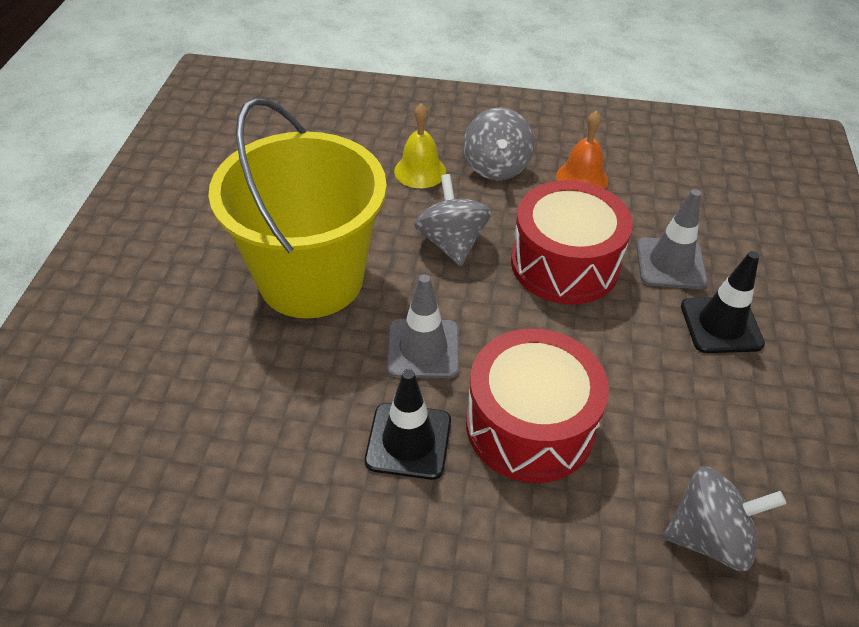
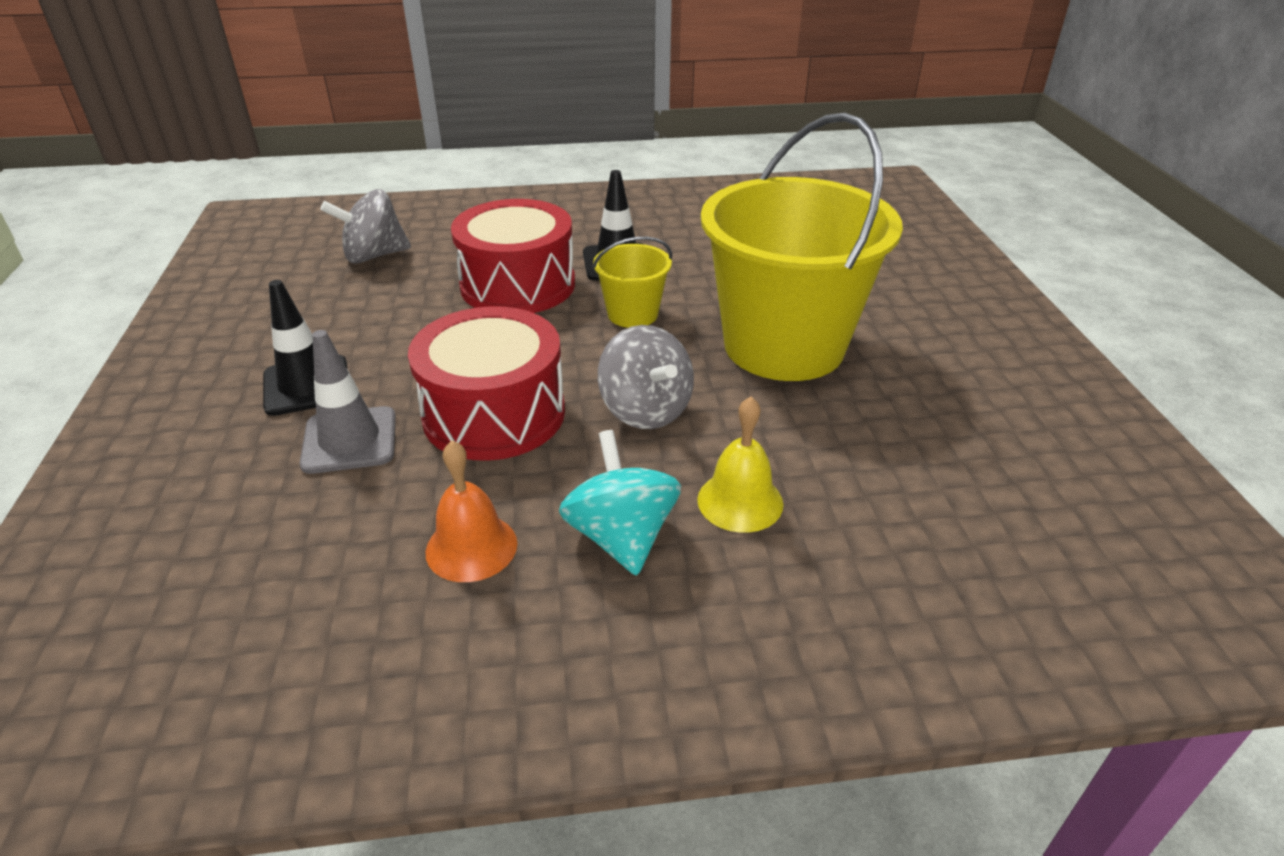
camera: 165 degrees right, 10 degrees down
grey traffic cone [386,274,459,378] -> yellow bucket [592,237,672,328]
grey spinning top [463,108,535,181] -> turquoise spinning top [559,430,681,576]

